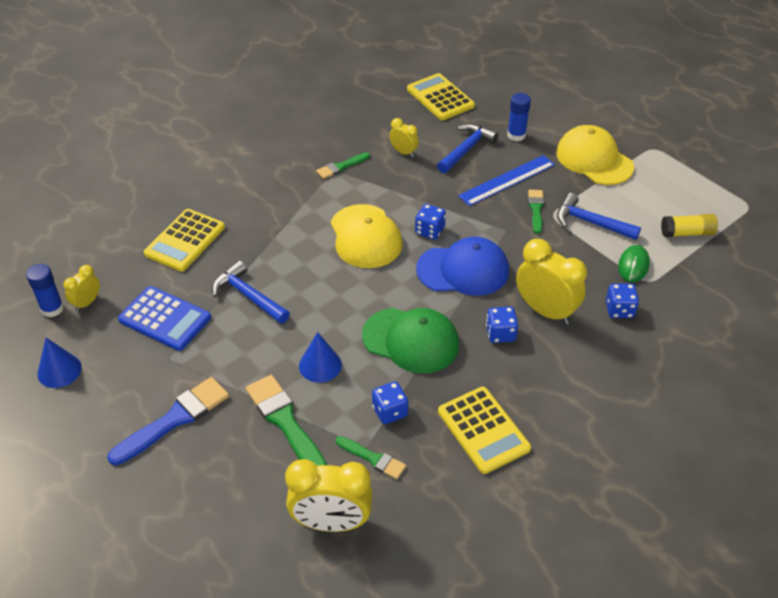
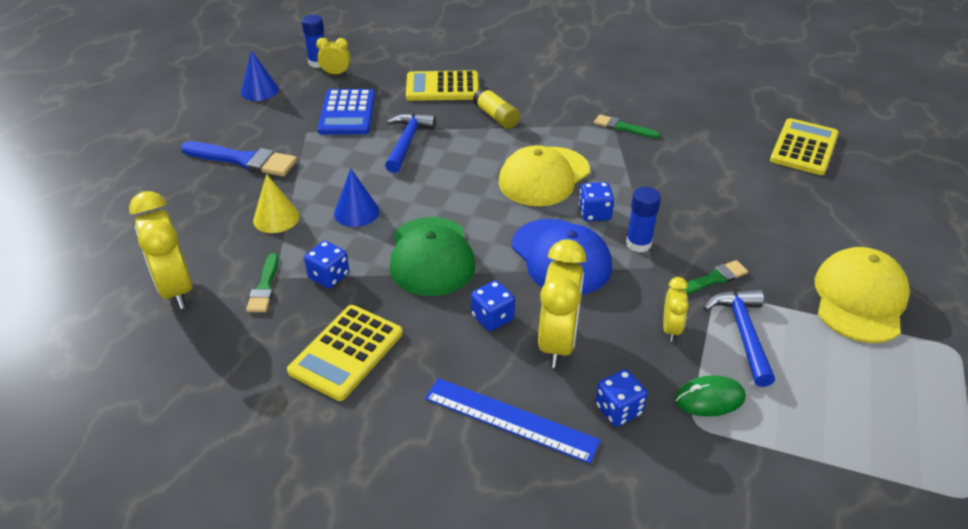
camera: 60 degrees right, 5 degrees down
green brush [246,375,327,466] -> yellow cone [253,174,300,233]
yellow clock [390,118,419,157] -> yellow clock moved to [663,277,689,342]
blue hammer [437,124,499,173] -> none
blue ruler [458,155,555,206] -> blue ruler moved to [425,378,601,464]
blue glue stick [507,93,531,141] -> blue glue stick moved to [626,187,661,253]
yellow glue stick [661,214,718,237] -> yellow glue stick moved to [473,87,520,129]

